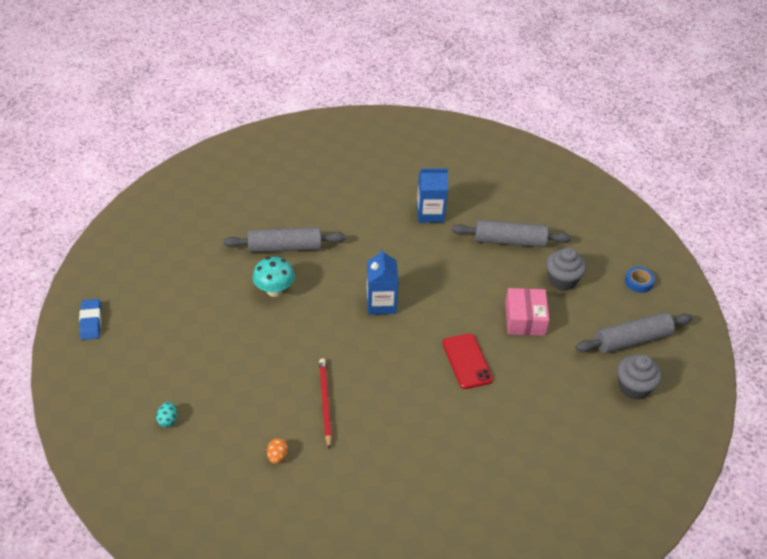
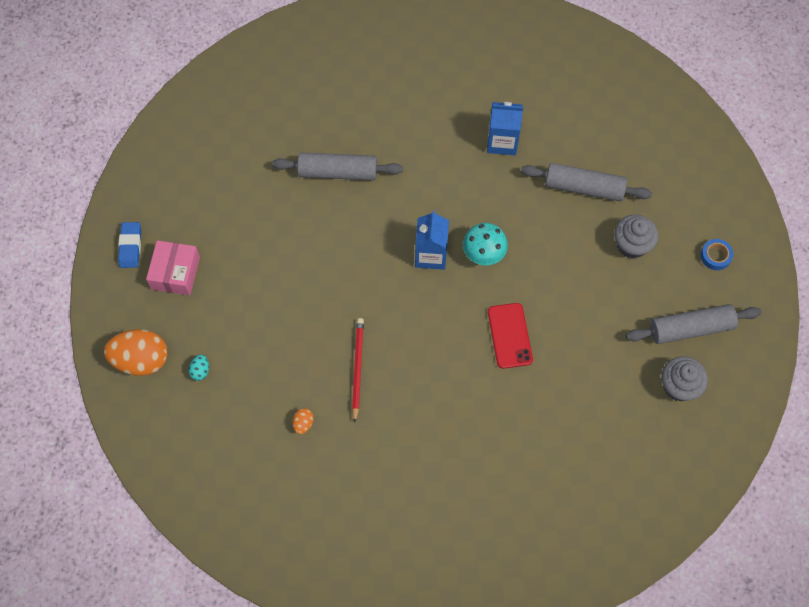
camera: 10 degrees right, 20 degrees up
turquoise mushroom [253,257,295,297] -> turquoise mushroom moved to [463,223,508,265]
pink box [505,288,549,336] -> pink box moved to [146,240,200,295]
none -> orange egg [104,329,167,376]

